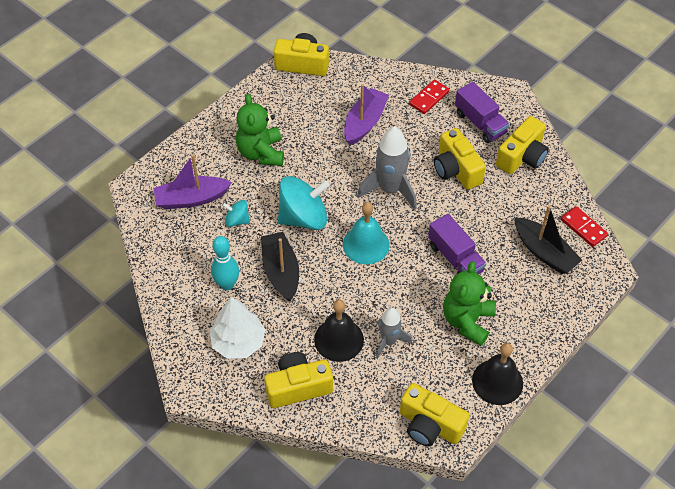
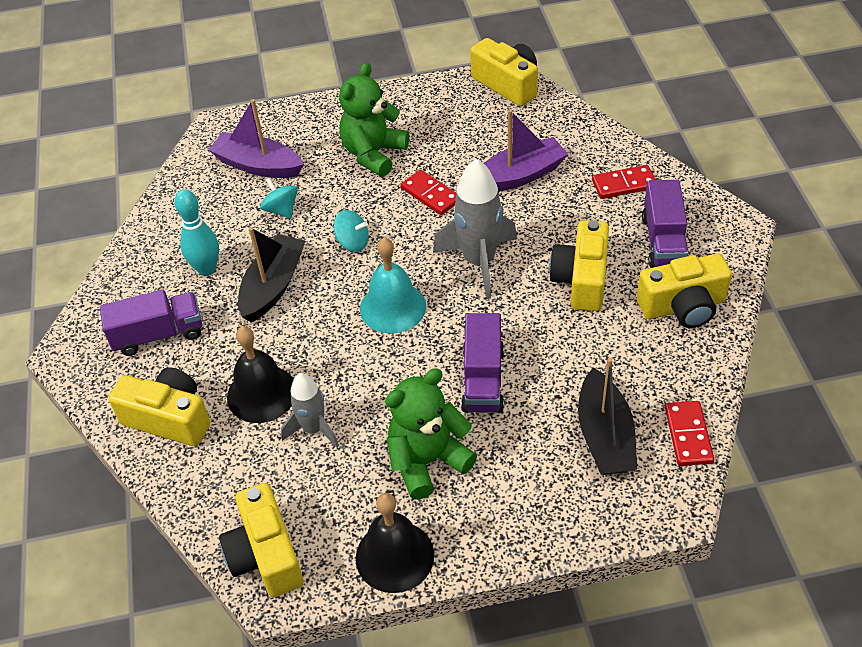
camera: 40 degrees right, 5 degrees down
white tree [209,297,266,359] -> purple truck [100,290,202,356]
turquoise spinning top [278,176,330,230] -> turquoise spinning top [333,210,369,252], size x0.50
none -> red domino [400,170,456,215]

